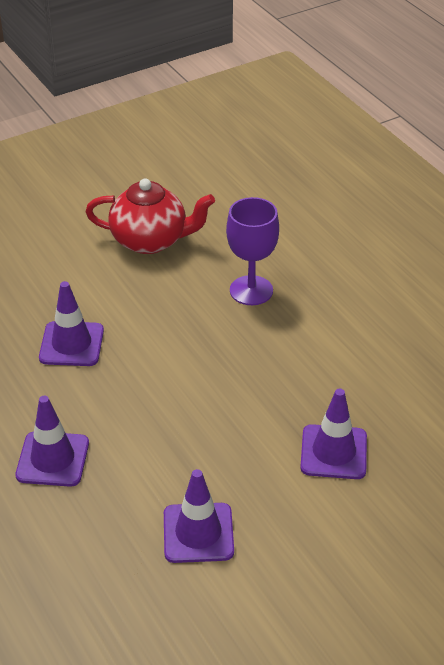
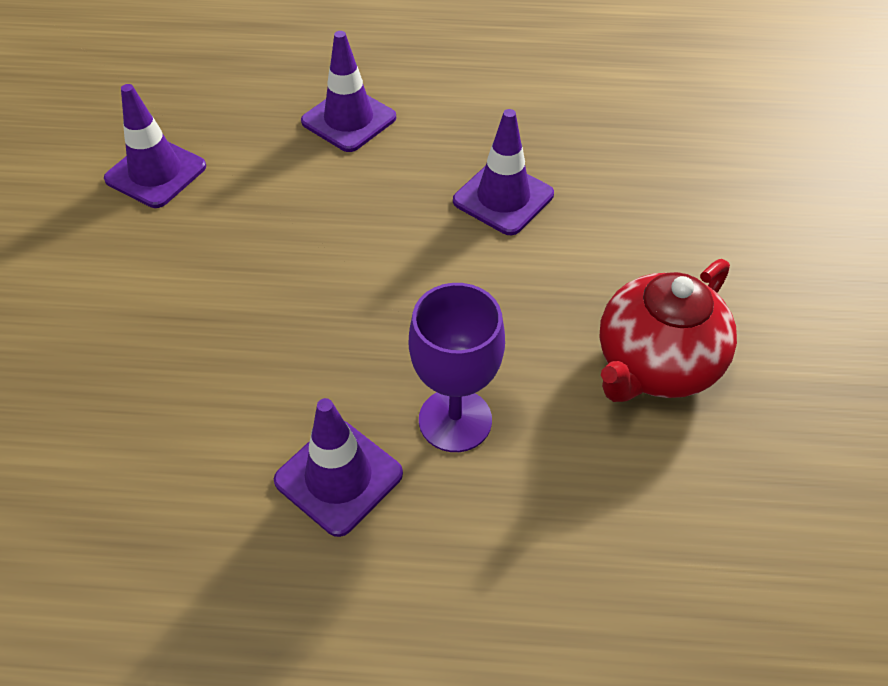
camera: 125 degrees right, 10 degrees up
purple traffic cone [300,389,367,479] -> purple traffic cone moved to [274,398,403,537]

